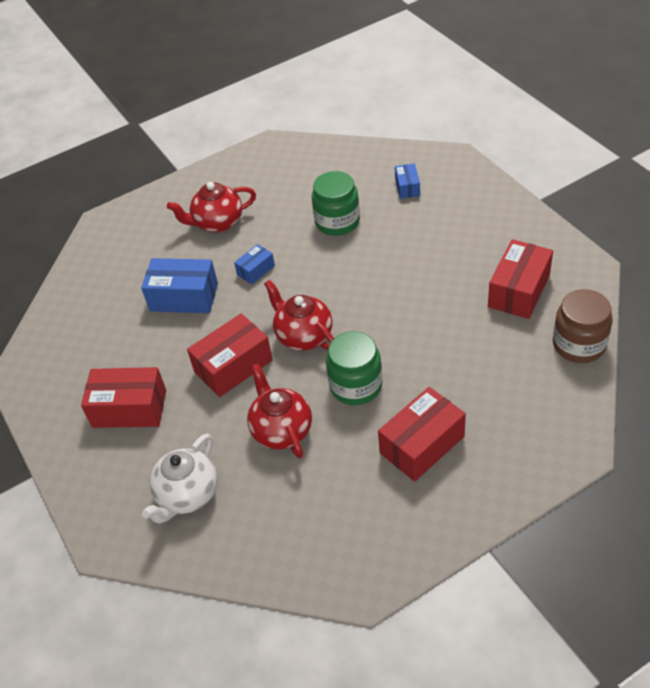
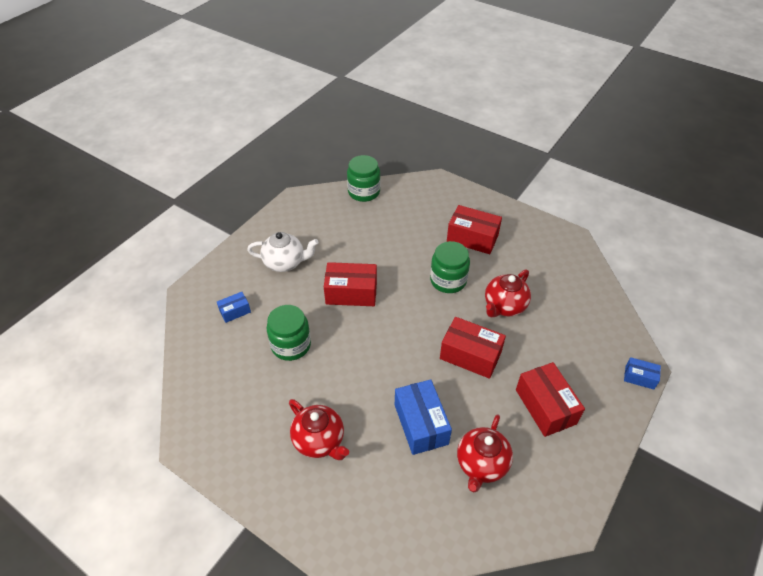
camera: 120 degrees left, 0 degrees up
white teapot [142,434,217,524] -> white teapot moved to [247,232,319,272]
blue box [234,244,275,284] -> blue box moved to [624,357,661,389]
red teapot [264,279,334,351] -> red teapot moved to [457,414,513,492]
red box [488,239,553,319] -> red box moved to [324,262,377,306]
brown jar [553,289,613,363] -> green jar [347,155,380,202]

